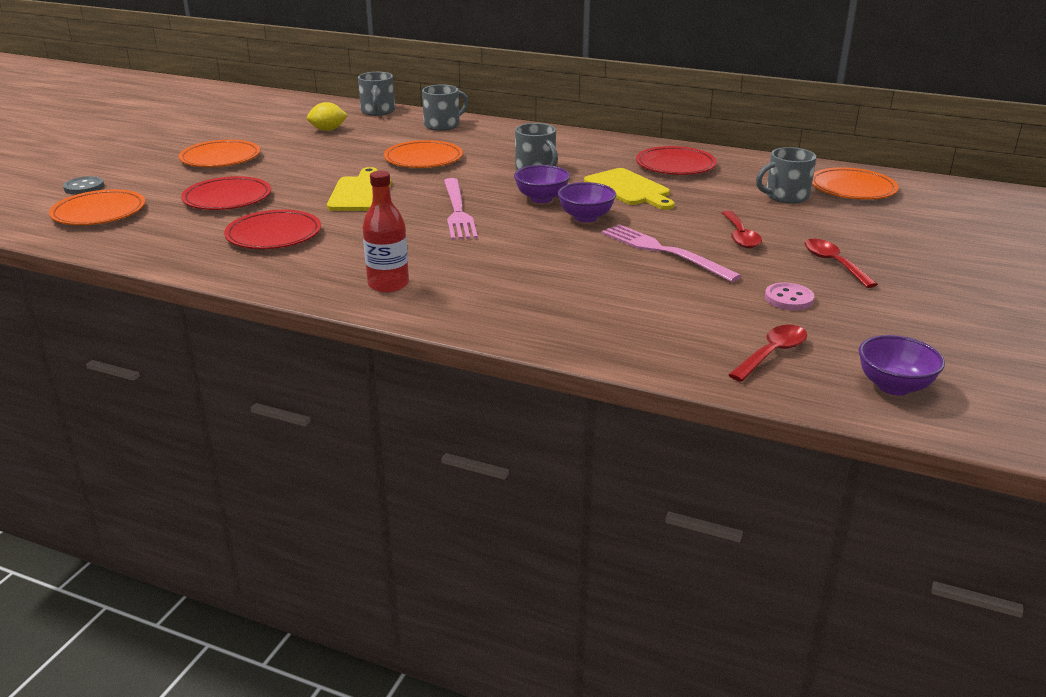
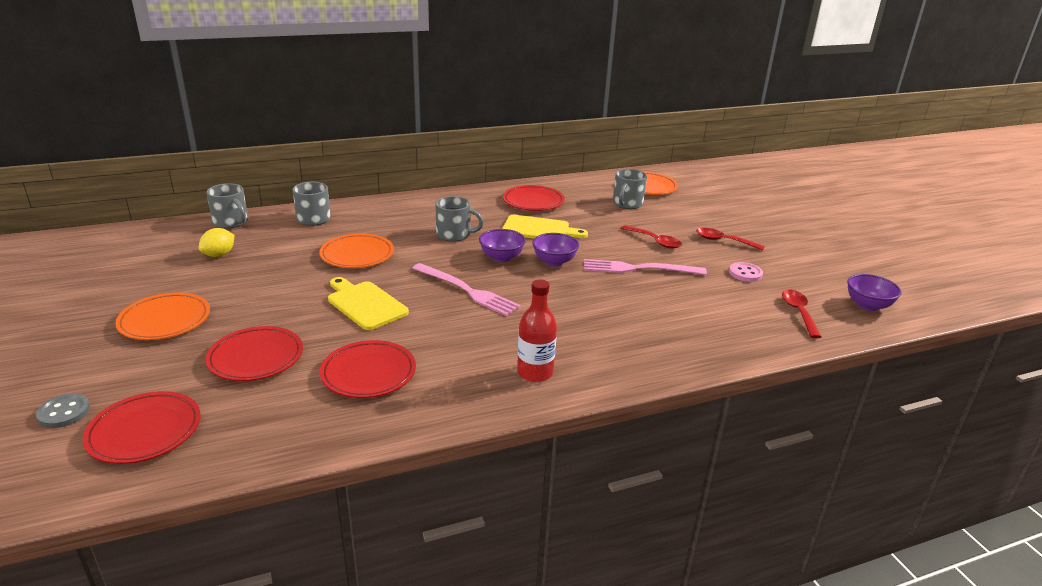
camera: 45 degrees left, 0 degrees up
orange plate [49,189,145,225] -> red plate [83,391,201,464]

